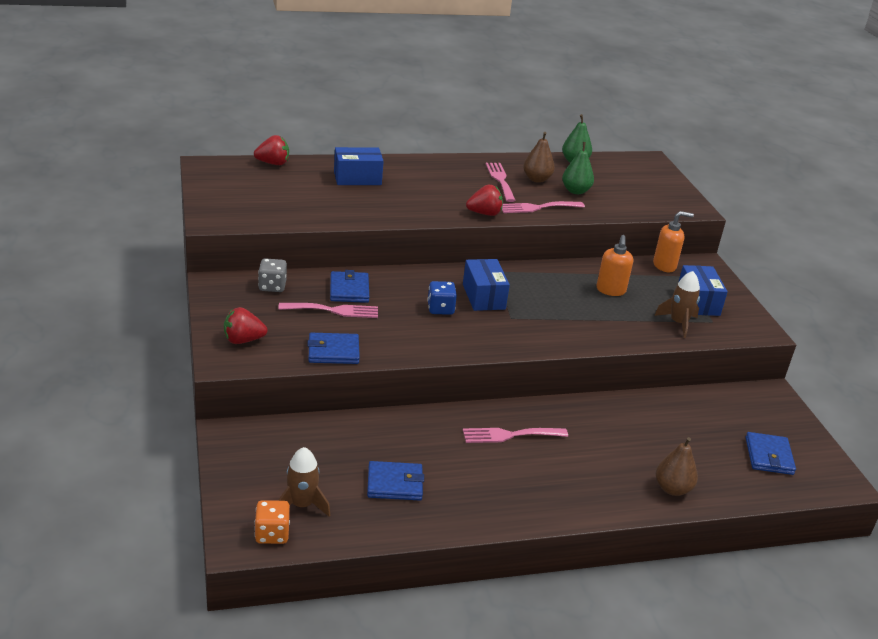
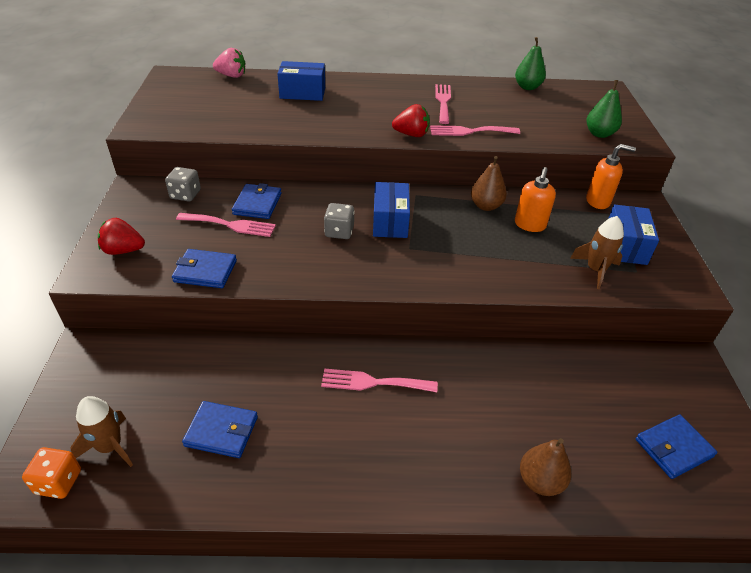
camera: 15 degrees right, 10 degrees up
red strawberry [254,135,289,165] -> pink strawberry [213,48,246,78]
blue dice [427,281,457,315] -> grey dice [324,203,355,239]
brown pear [523,132,555,183] -> brown pear moved to [471,156,507,211]
green pear [562,142,594,194] -> green pear moved to [586,80,622,138]
blue wallet [745,432,796,475] -> blue wallet turned 45 degrees clockwise [636,414,717,479]

